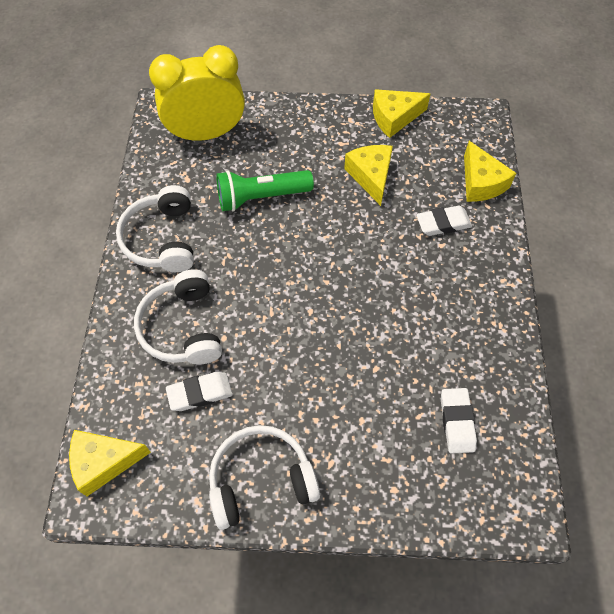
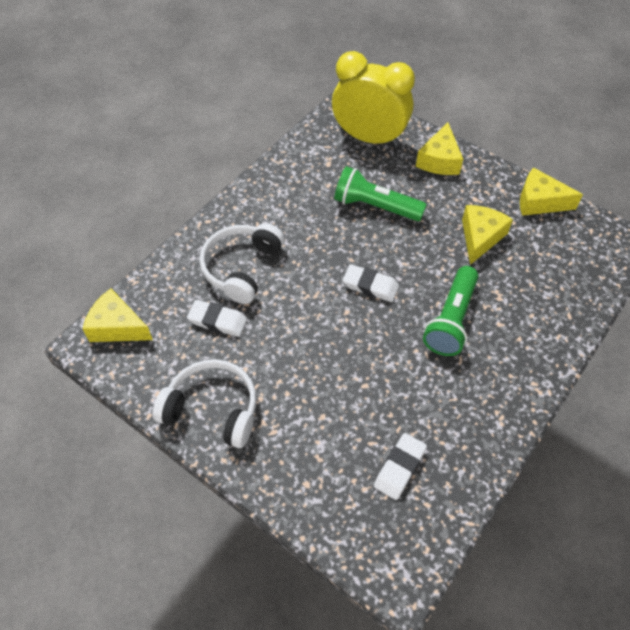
camera: 35 degrees right, 5 degrees down
white headphones [116,185,194,272] -> none
white eraser [416,206,472,236] -> white eraser moved to [343,264,399,302]
yellow cheese [464,141,516,202] -> yellow cheese moved to [416,122,463,175]
none -> green flashlight [423,266,478,356]

